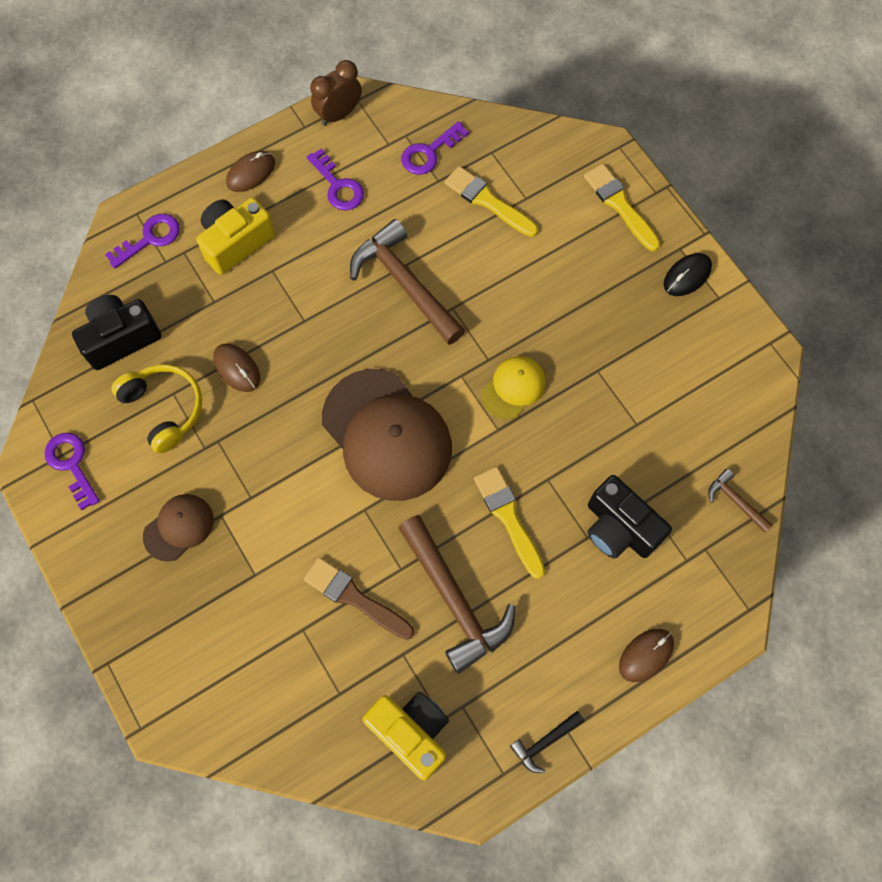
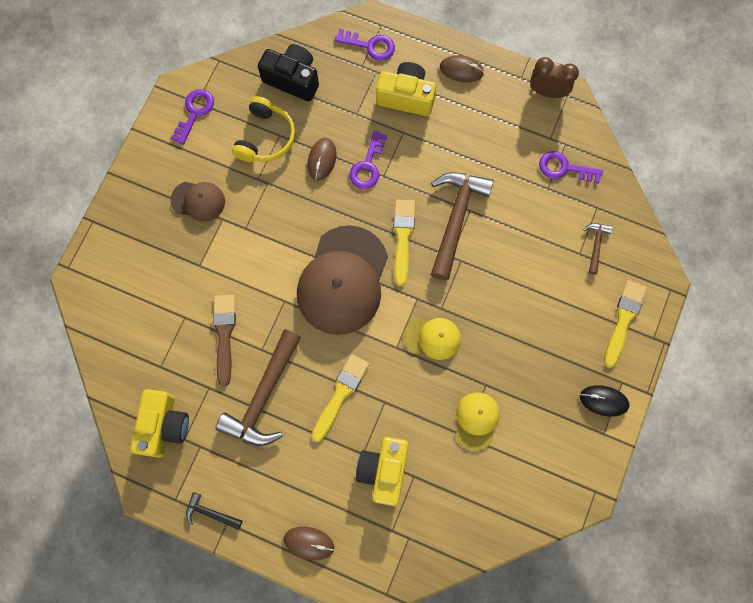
camera: 55 degrees right, 5 degrees up
purple key [307,149,364,210] -> purple key moved to [349,131,387,189]
yellow brush [445,166,538,237] -> yellow brush moved to [393,199,415,286]
black camera [587,475,672,559] -> yellow camera [356,437,408,506]
brown hammer [708,469,772,533] -> brown hammer moved to [583,223,613,275]
none -> yellow cap [456,392,500,451]

